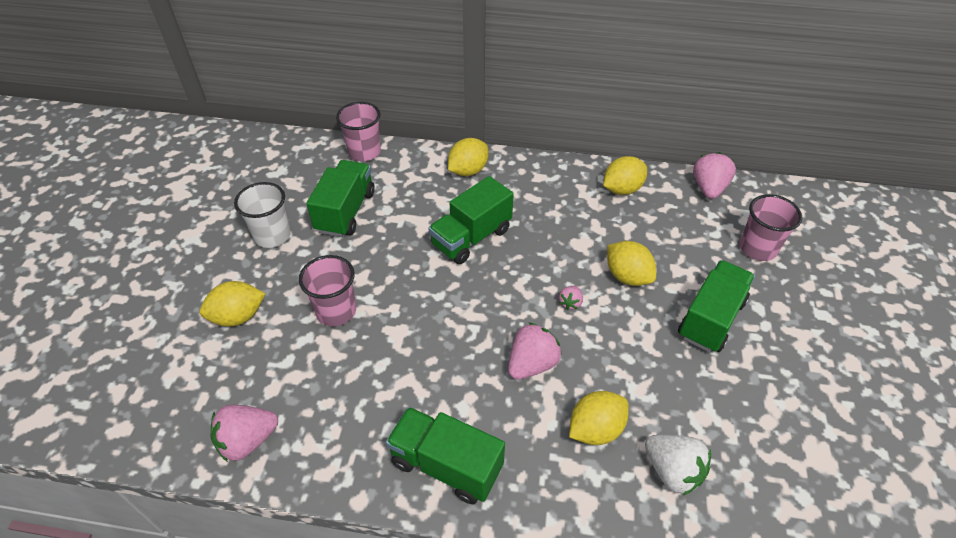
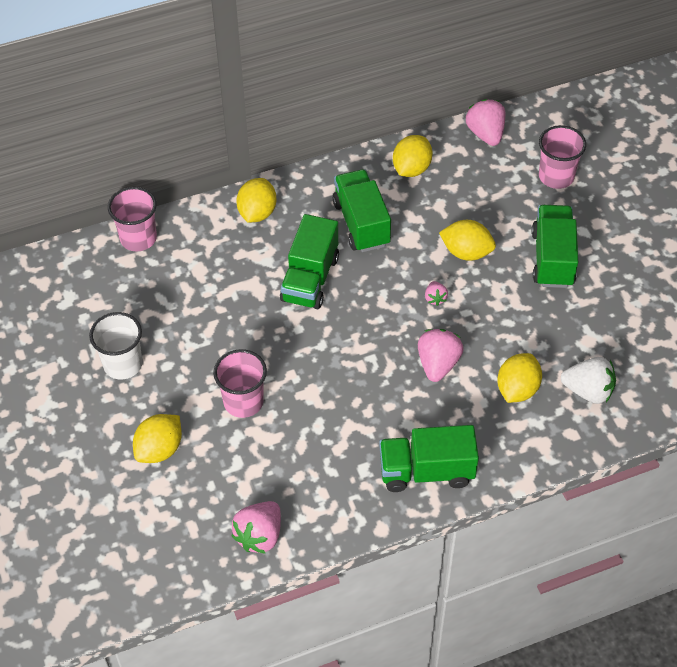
camera: 30 degrees left, 5 degrees up
green truck [306,160,375,237] -> green truck moved to [333,169,391,252]

